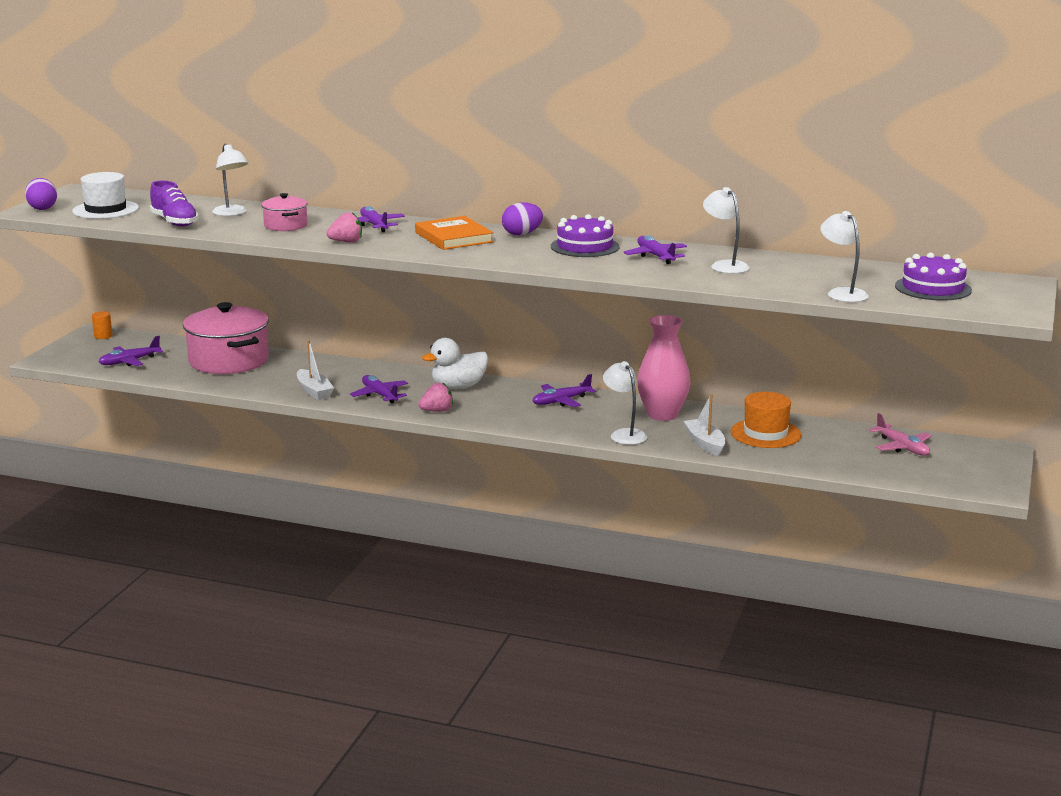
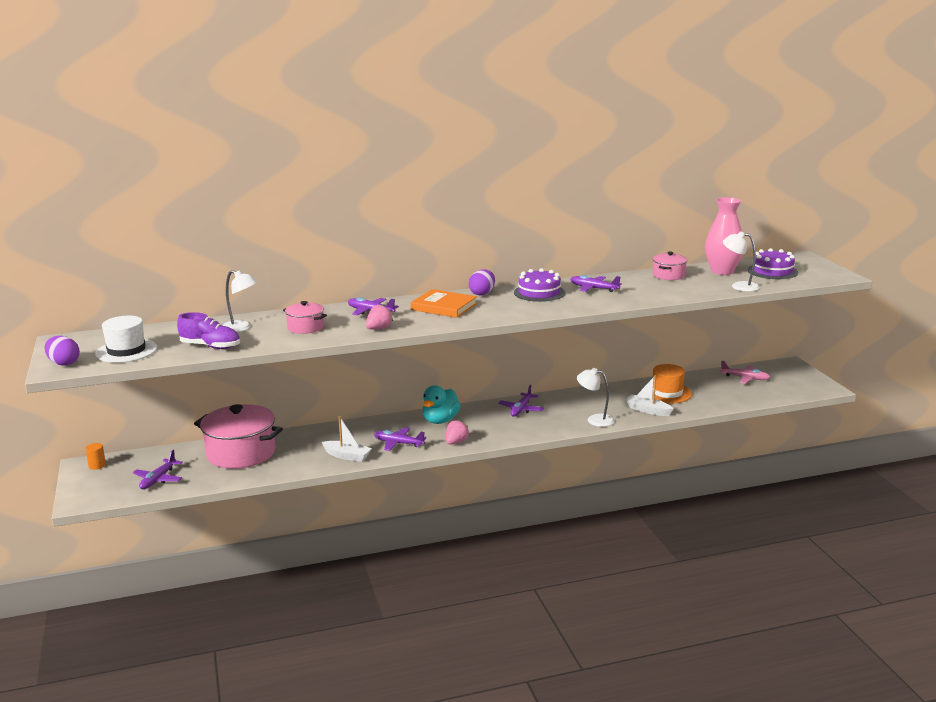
camera: 35 degrees left, 0 degrees up
white duck [422,338,489,389] -> turquoise duck [423,385,461,424]
pink vase [637,315,691,421] -> pink vase moved to [705,197,743,275]
white lamp [703,187,749,274] -> none
none -> pink pot [653,252,687,280]

